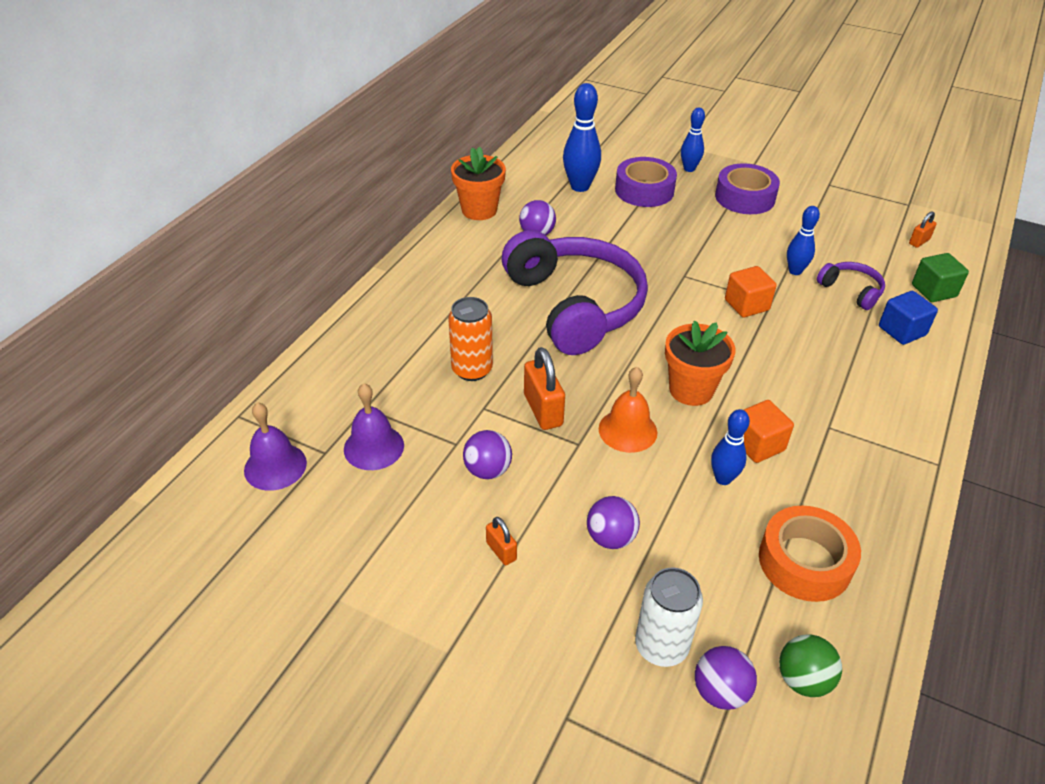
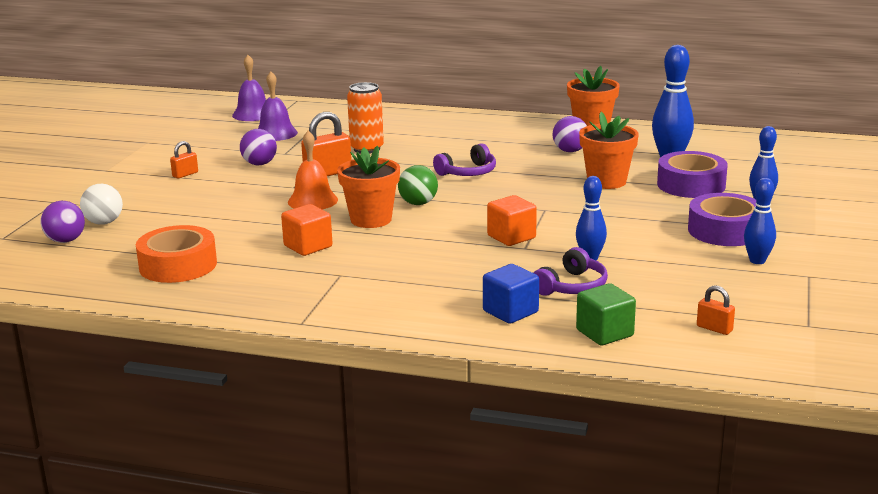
camera: 80 degrees right, 20 degrees down
purple headphones [502,230,648,355] -> purple headphones [433,143,496,176], size x0.43
purple ball [587,496,640,549] -> none
white can [635,568,703,667] -> white ball [80,184,123,225]
blue bowling pin [711,409,750,485] -> blue bowling pin moved to [744,178,776,264]
green ball [779,634,842,697] -> green ball moved to [398,165,438,205]
none -> orange flower pot [579,112,639,189]

